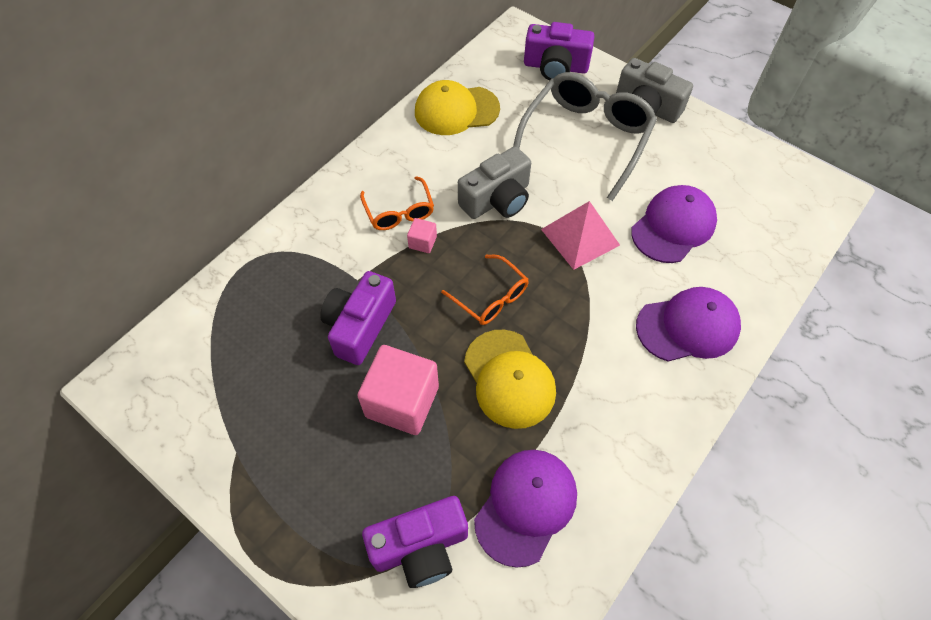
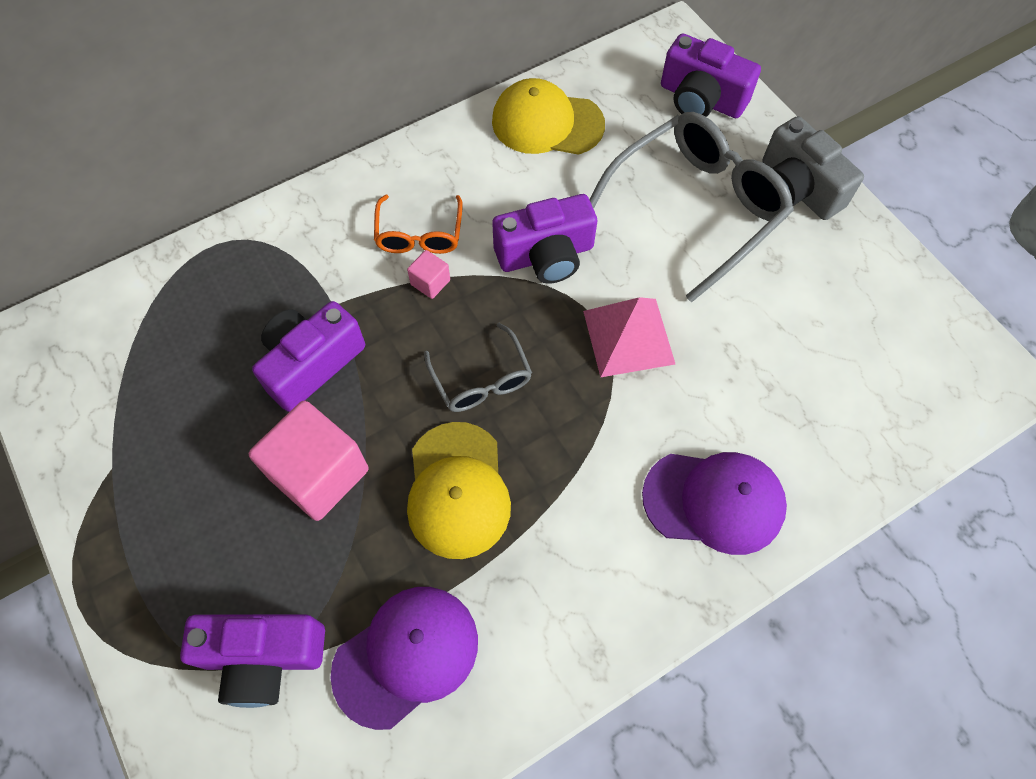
camera: 20 degrees right, 5 degrees up
orange glasses [441,255,529,325] -> grey glasses [424,323,532,412]
grey camera [458,146,531,219] -> purple camera [492,194,597,284]
purple cap [631,185,717,263] -> none

